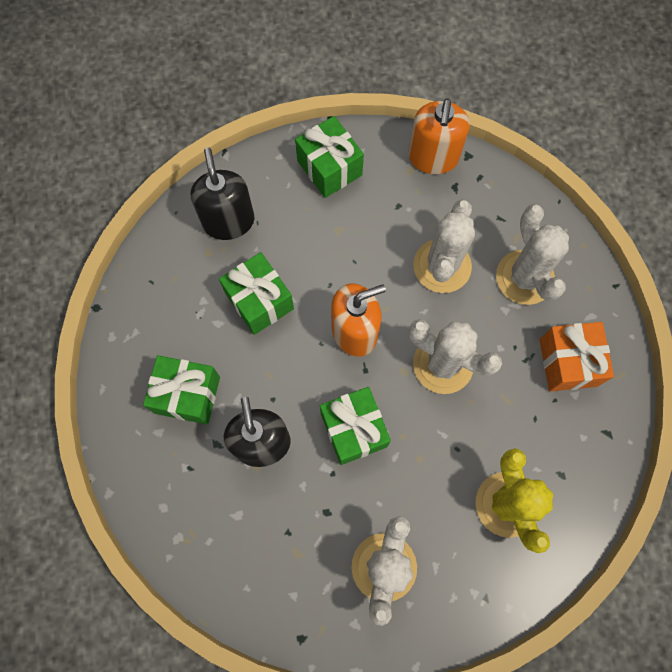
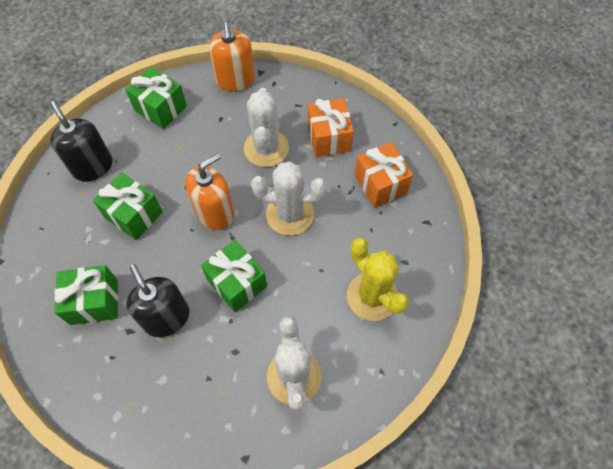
camera: 20 degrees left, 10 degrees down
white cactus [496,204,569,305] -> orange gift [308,98,354,157]

